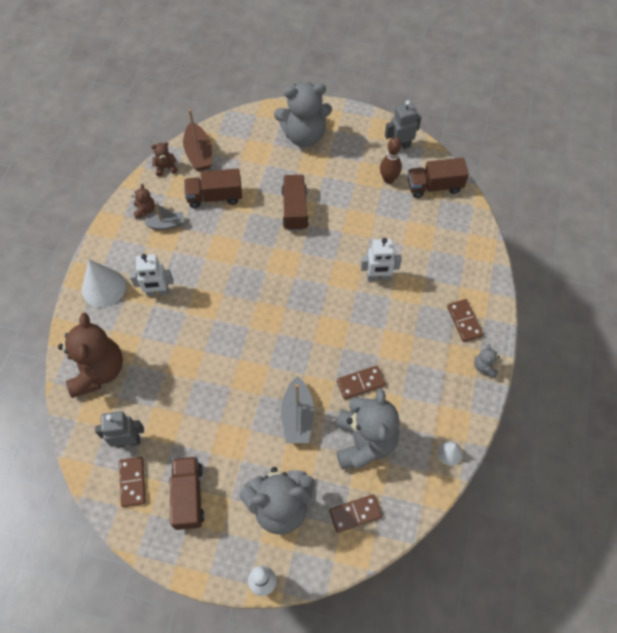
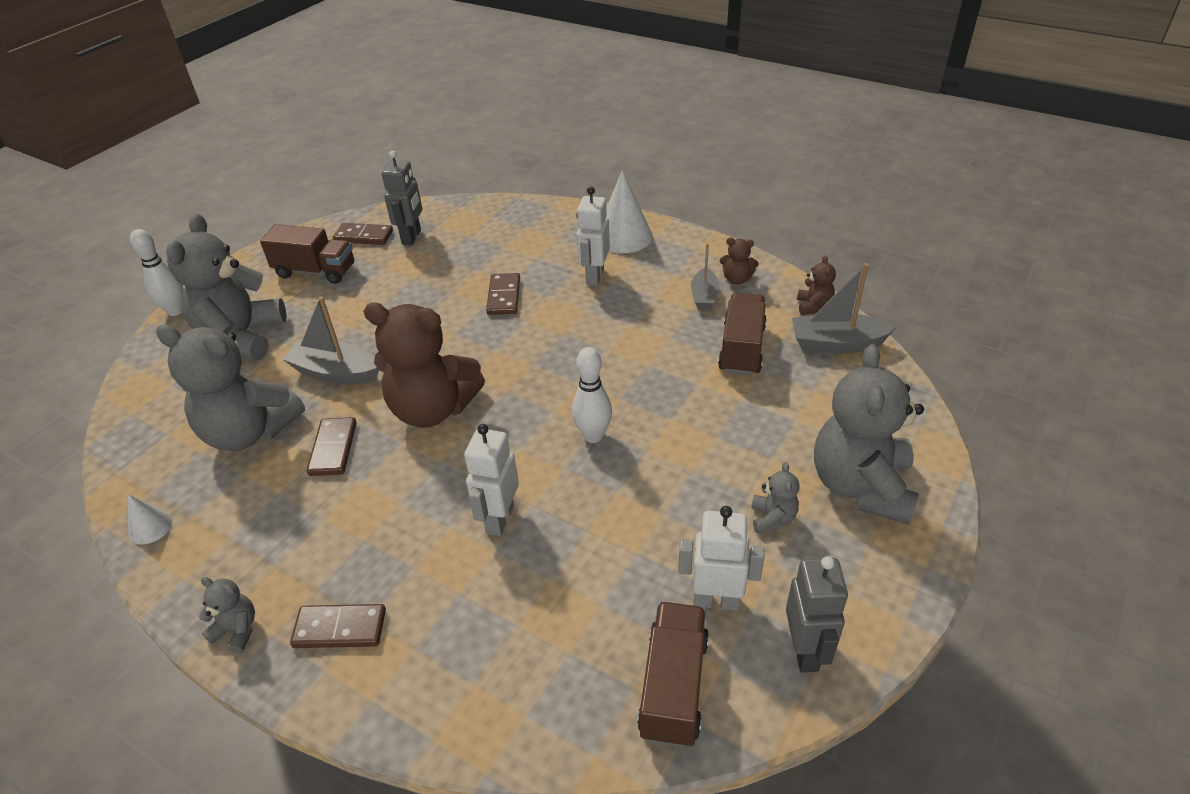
camera: 110 degrees right, 20 degrees down
brown teddy bear [58,313,123,398] -> brown teddy bear moved to [363,303,485,428]
brown boat [183,109,212,171] -> grey boat [792,263,897,353]
brown truck [281,175,309,231] -> none
brown domino [329,494,382,533] -> brown domino moved to [486,273,520,315]
brown bowling pin [380,137,402,184] -> white robot [678,506,765,611]
none -> white bowling pin [572,347,612,443]
none -> grey teddy bear [751,462,799,533]

